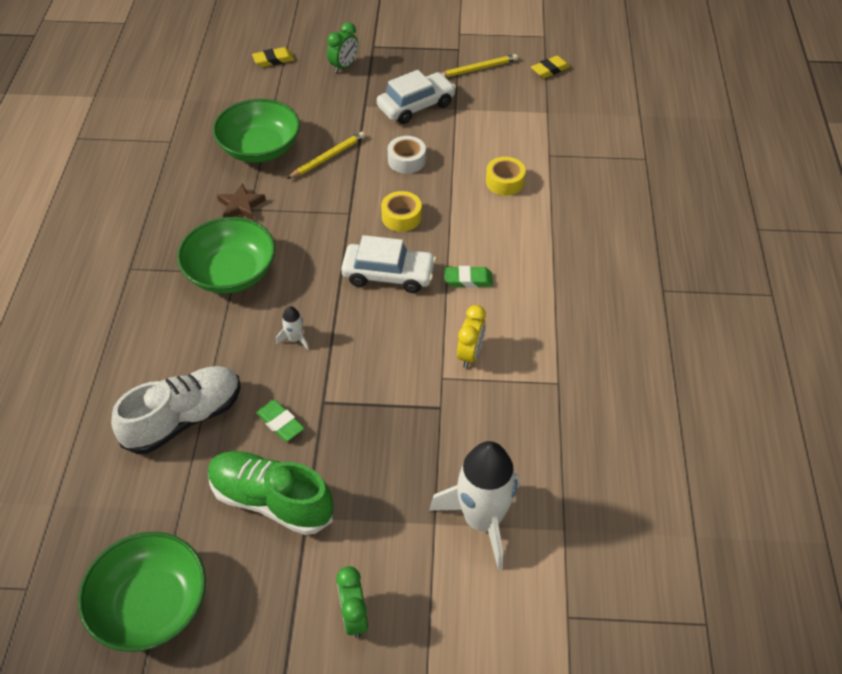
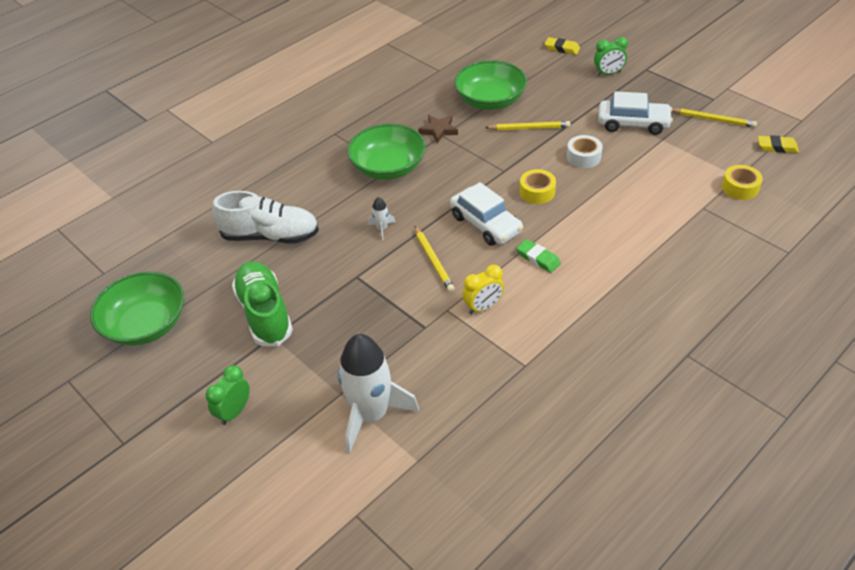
camera: 45 degrees right, 5 degrees down
green eraser [256,400,304,441] -> none
yellow tape [486,157,526,196] -> yellow tape moved to [722,165,763,200]
none -> yellow pencil [415,226,455,292]

